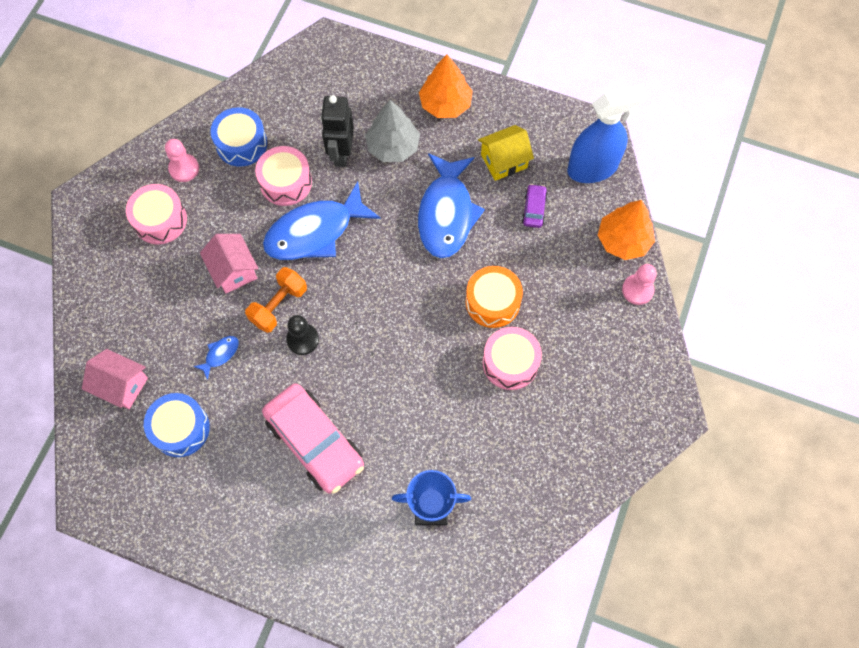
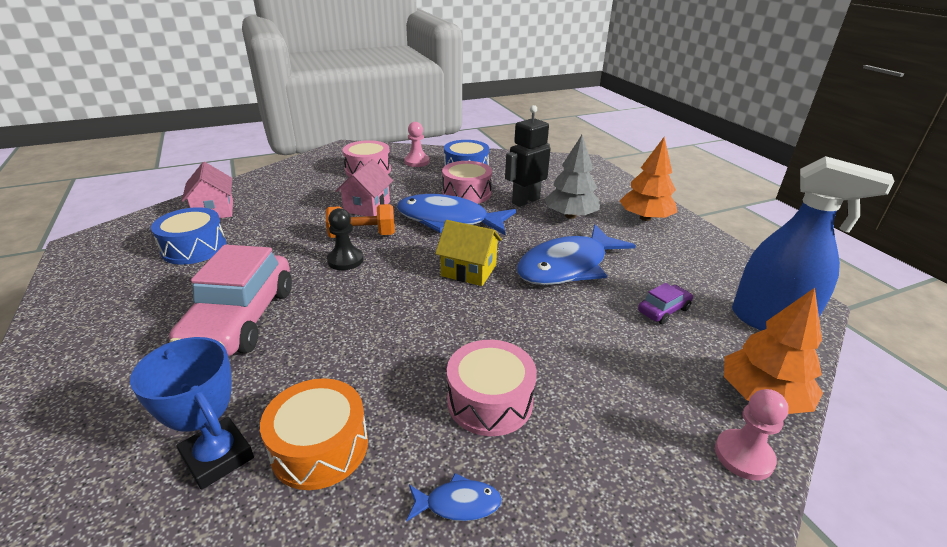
camera: 45 degrees right, 35 degrees down
blue fish [193,336,239,380] -> blue fish moved to [407,473,502,521]
orange drum [466,266,523,328] -> orange drum moved to [260,378,368,490]
yellow house [478,125,534,181] -> yellow house moved to [435,220,502,286]

